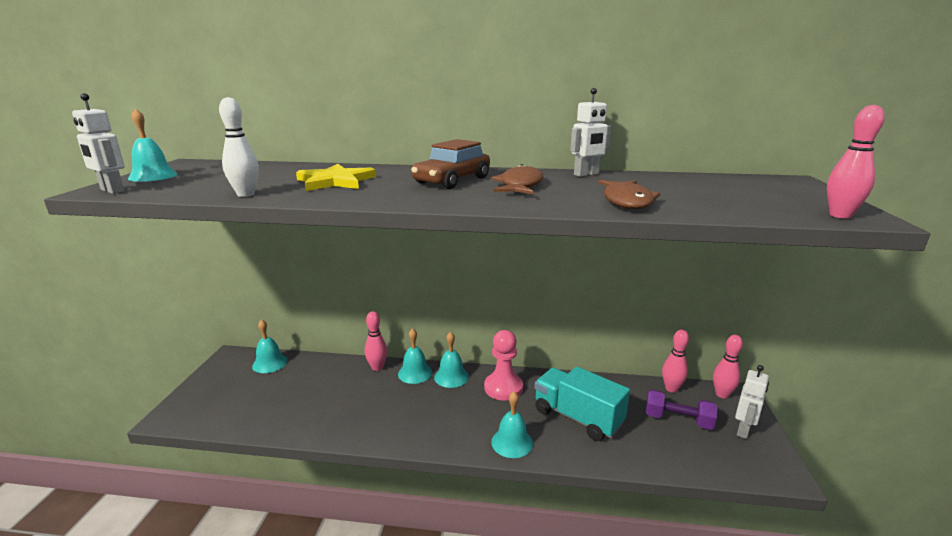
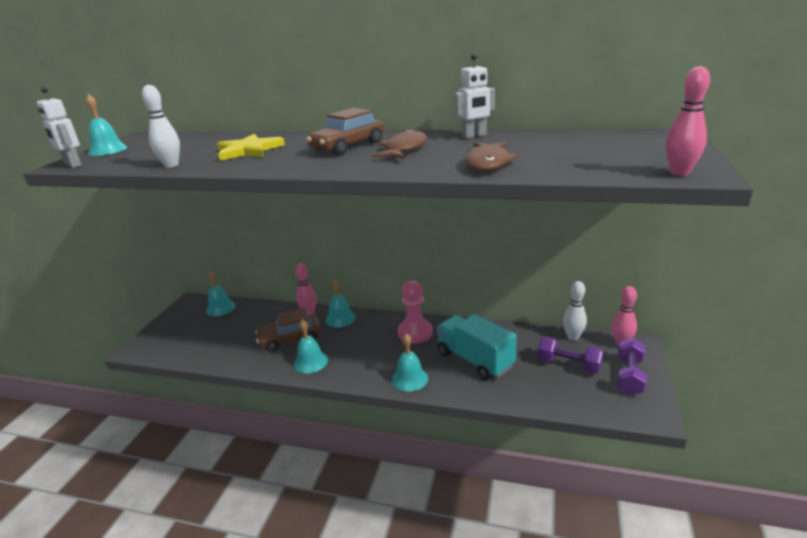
camera: 10 degrees right, 5 degrees up
turquoise bell [434,332,469,388] -> turquoise bell moved to [294,319,328,373]
pink bowling pin [662,330,689,393] -> white bowling pin [563,281,587,341]
white robot [735,365,769,439] -> purple dumbbell [617,338,647,395]
none -> brown car [255,308,322,352]

